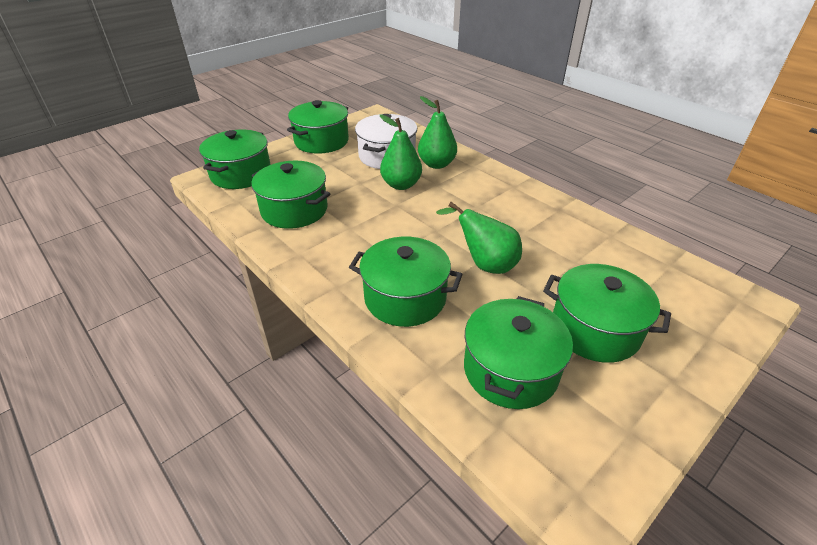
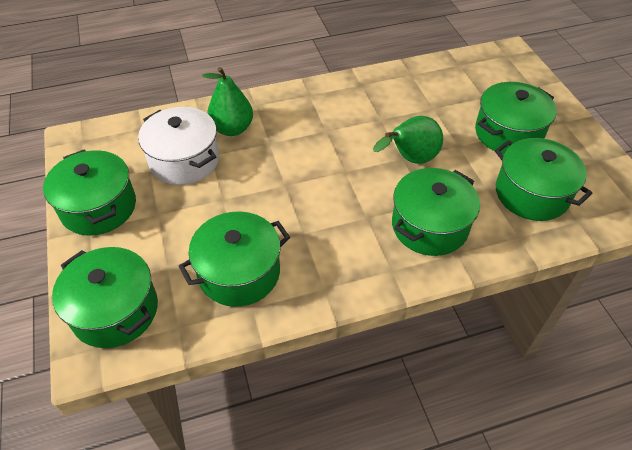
camera: 65 degrees left, 10 degrees up
green pear [380,114,422,190] -> none

